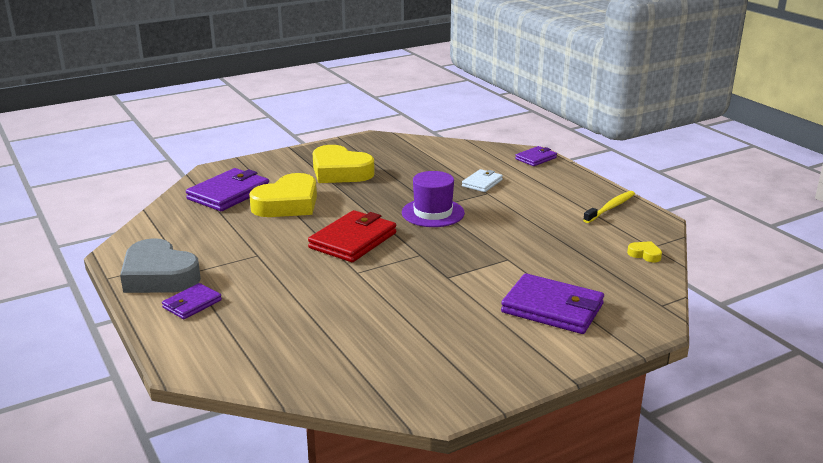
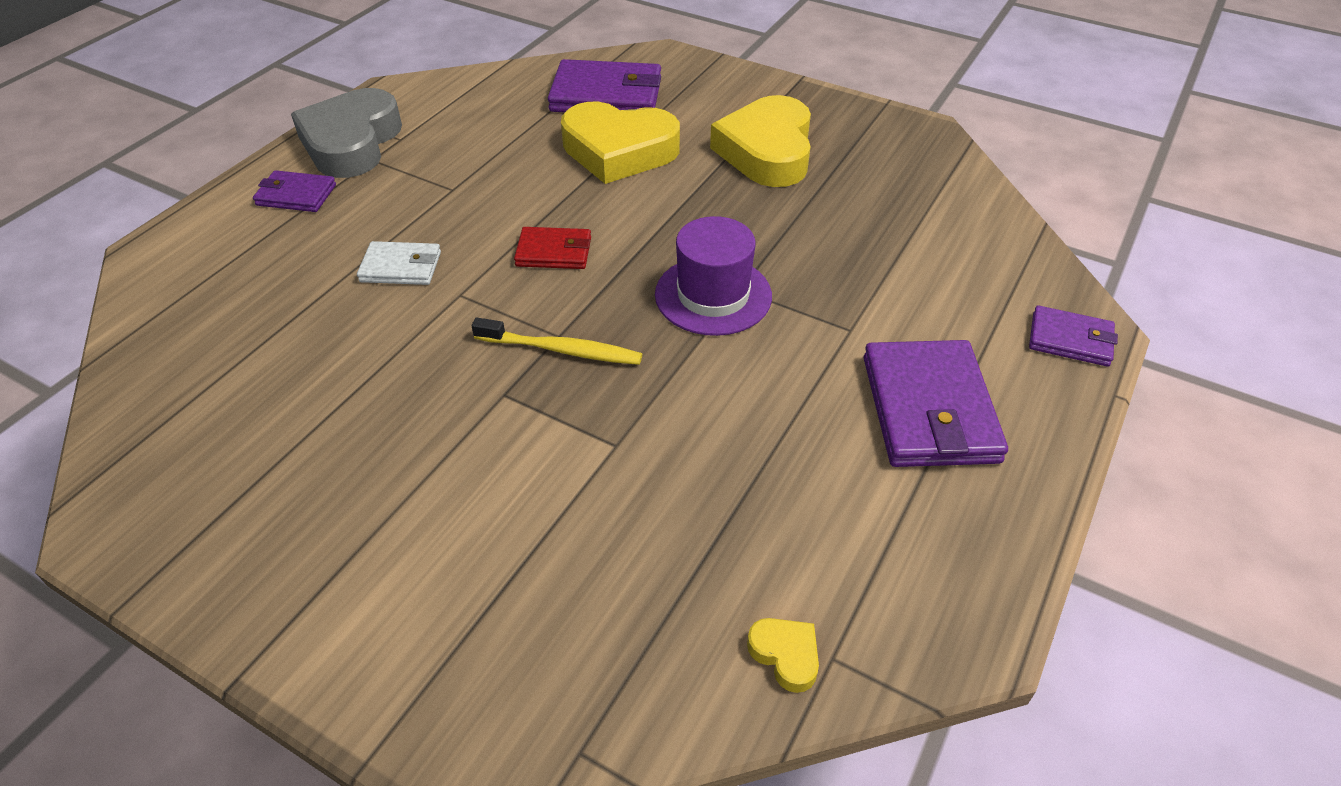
camera: 60 degrees right, 20 degrees up
red wallet [308,210,396,262] -> red wallet [514,227,591,269], size x0.56
white wallet [462,169,503,192] -> white wallet moved to [357,241,441,285]
purple wallet [501,273,604,334] -> purple wallet moved to [863,340,1008,467]
yellow toothbrush [583,191,635,223] -> yellow toothbrush moved to [472,318,642,365]
yellow heart [627,241,662,262] -> yellow heart turned 45 degrees counterclockwise [747,618,819,693]

